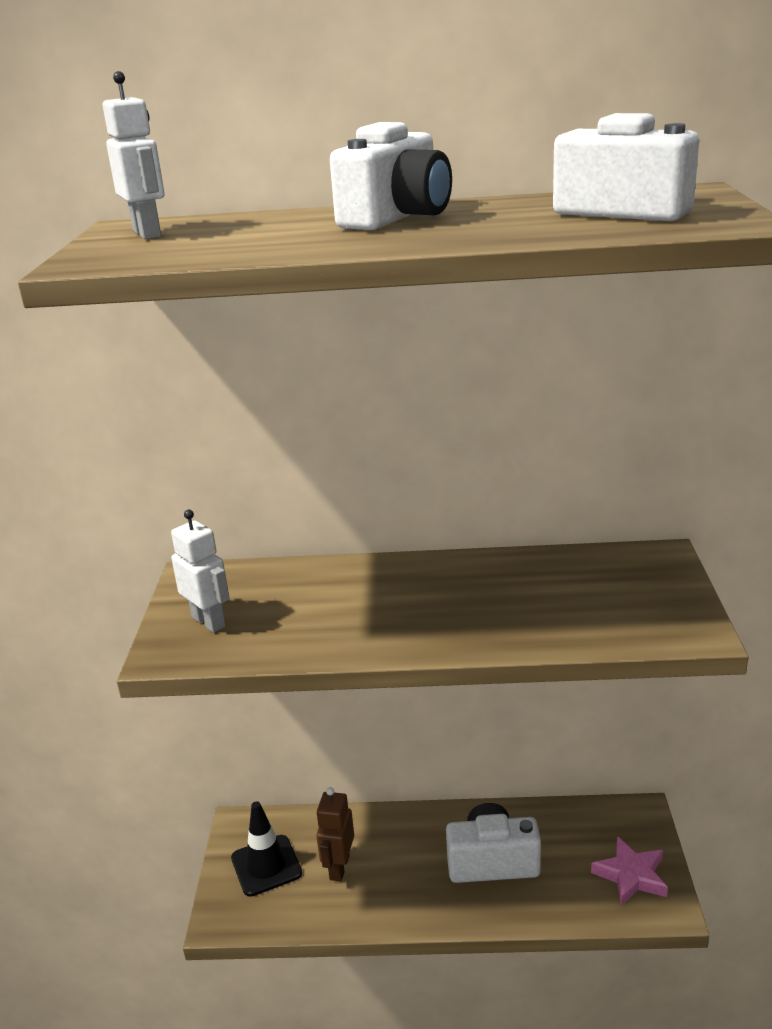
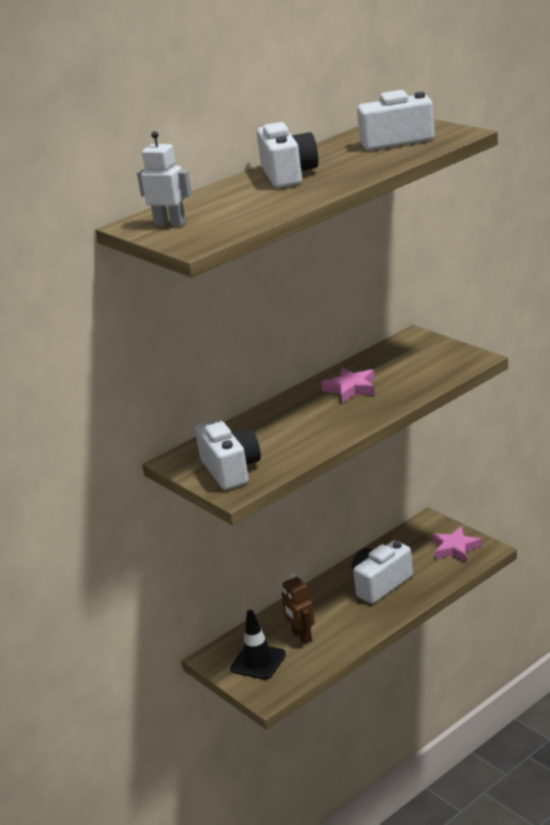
camera: 40 degrees left, 0 degrees up
white robot [171,510,230,633] -> white camera [195,419,261,490]
none -> pink star [321,368,375,402]

